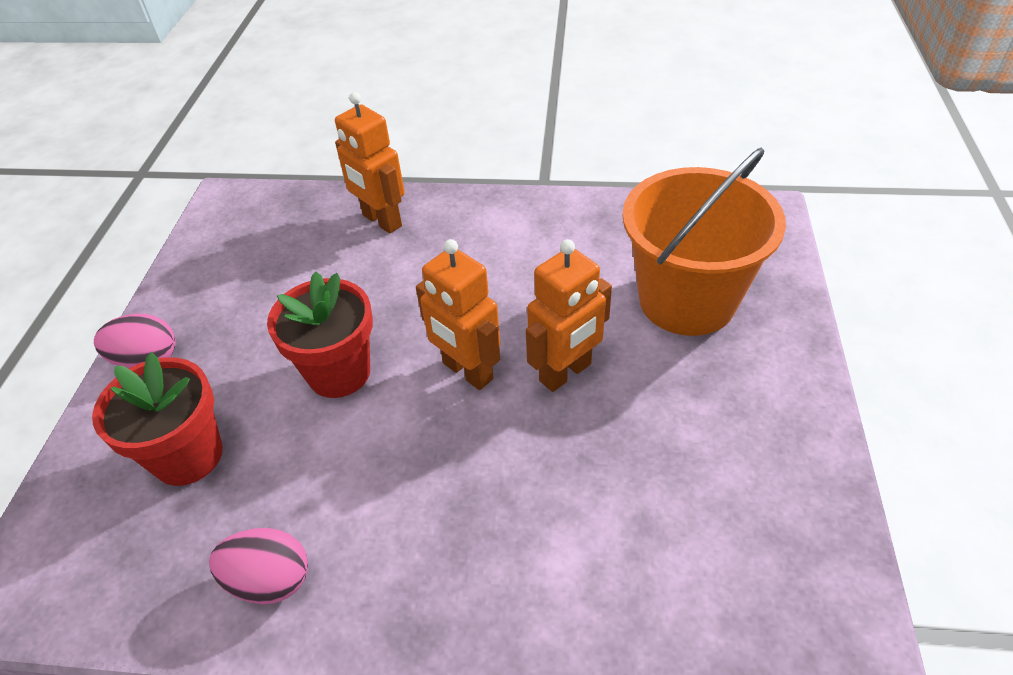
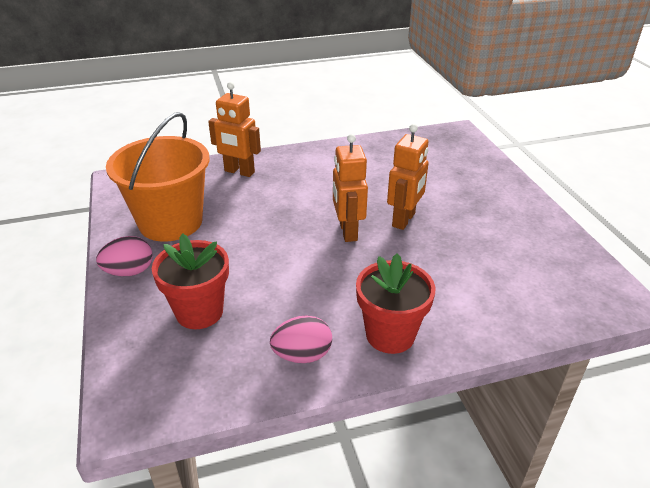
camera: 25 degrees left, 10 degrees down
red flower pot [267,272,373,398] -> red flower pot moved to [356,253,436,354]
orange robot [416,239,500,390] -> orange robot turned 60 degrees clockwise [333,134,368,242]
orange bucket [622,148,786,336] -> orange bucket moved to [106,112,210,242]

